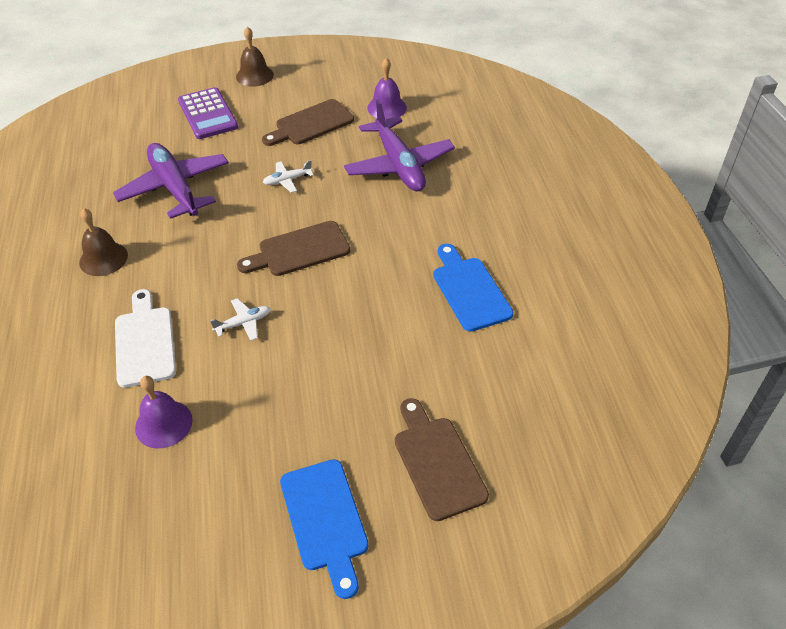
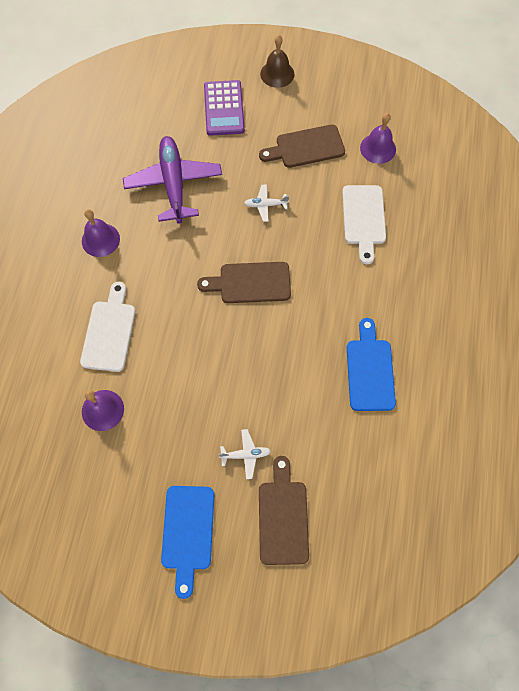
camera: 20 degrees right, 20 degrees up
brown bell [79,208,128,276] -> purple bell [82,209,120,257]
white plane [210,298,271,341] -> white plane moved to [218,429,271,479]
purple plane [344,99,455,191] -> white cutting board [342,185,386,264]

